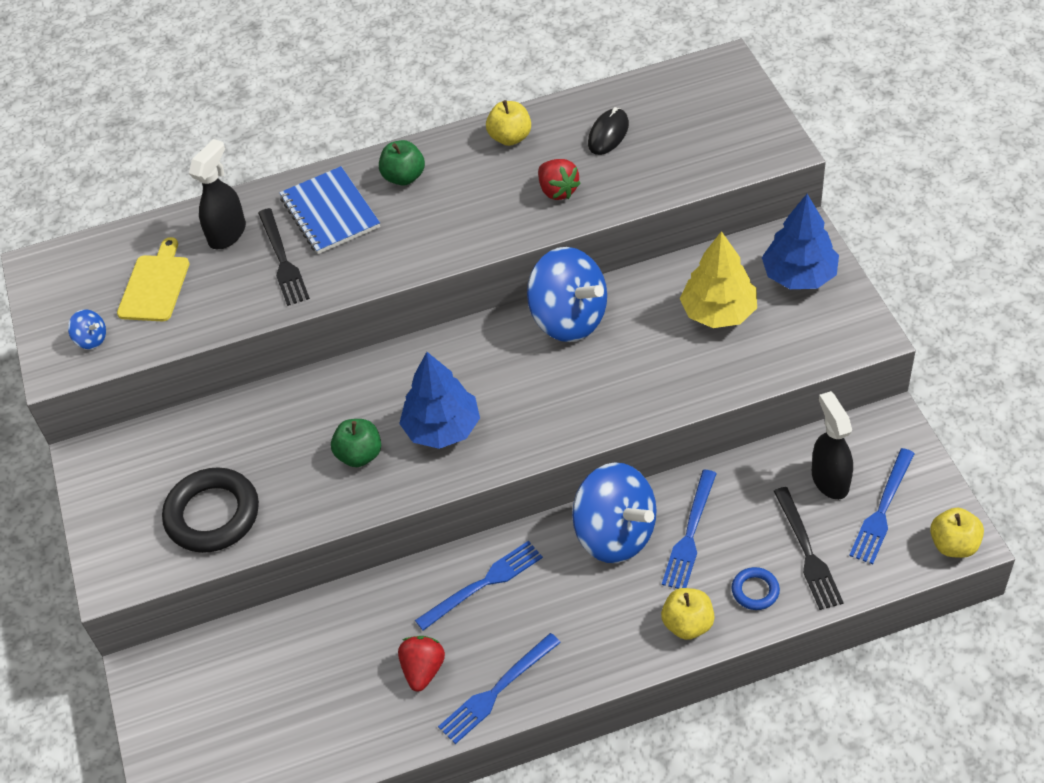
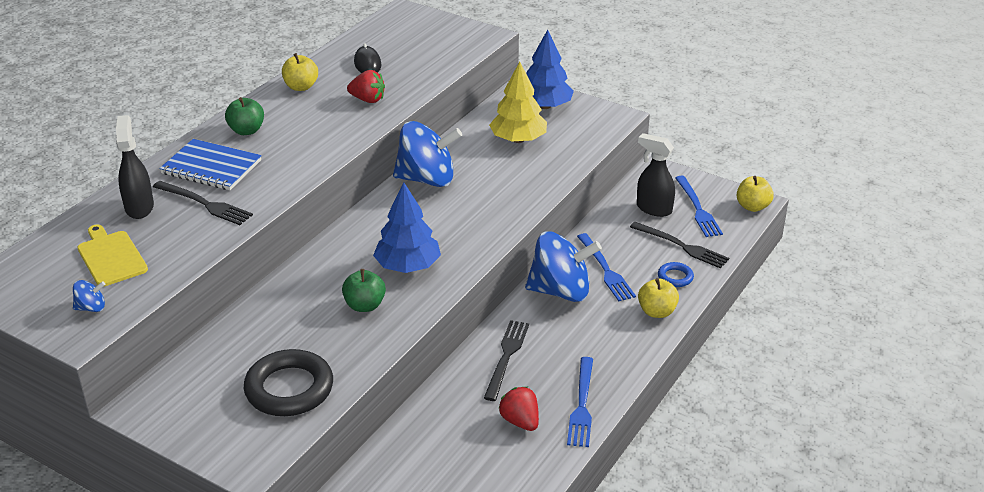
camera: 45 degrees left, 15 degrees down
blue fork [415,541,543,631] -> black fork [484,320,529,401]

